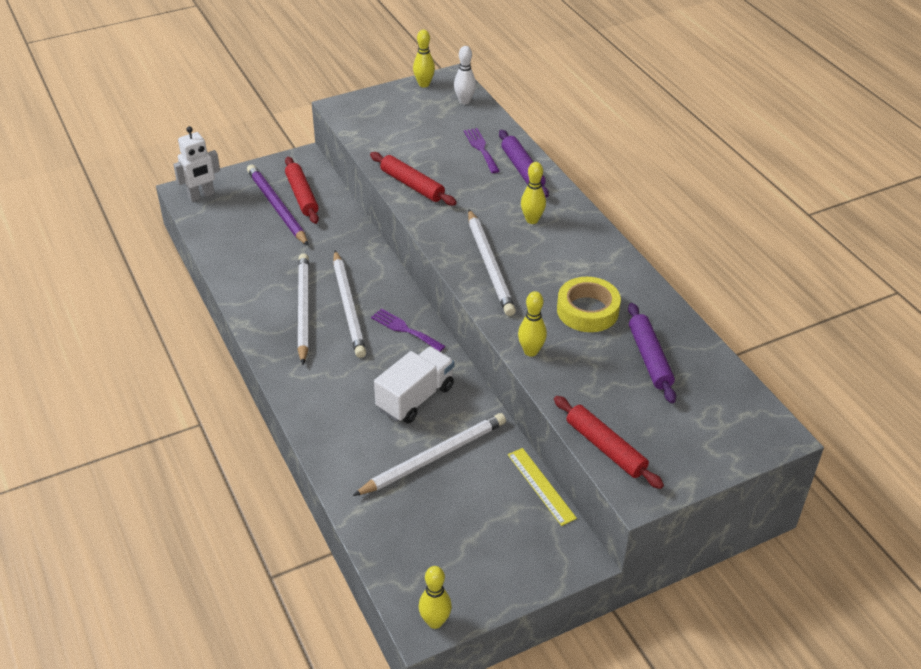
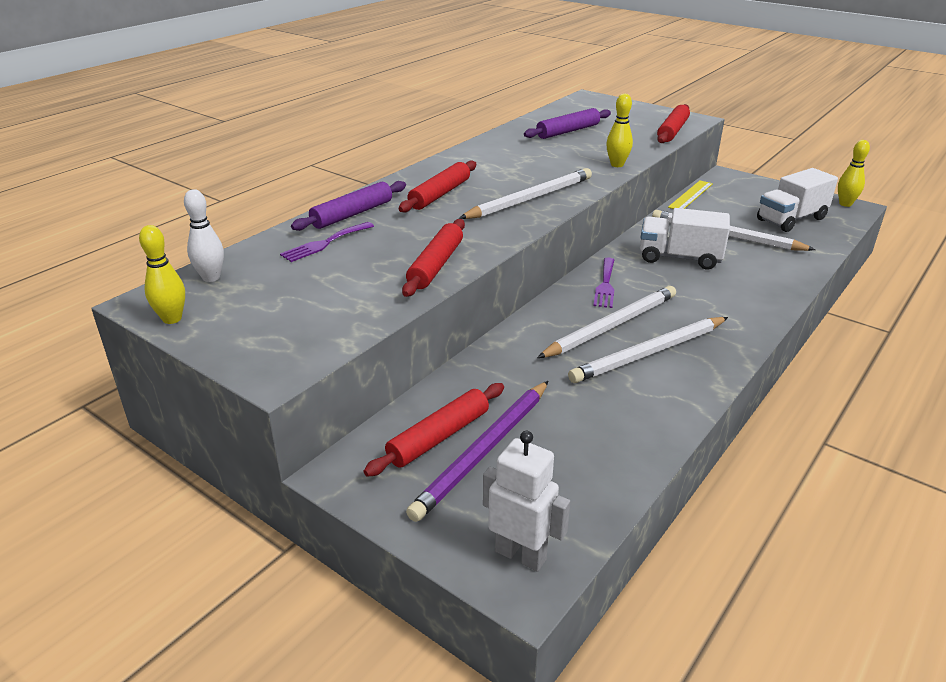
camera: 115 degrees left, 10 degrees down
yellow bowling pin [521,162,546,224] -> red rolling pin [398,161,476,212]
yellow tape [557,277,621,332] -> none
none -> white truck [757,168,838,232]

